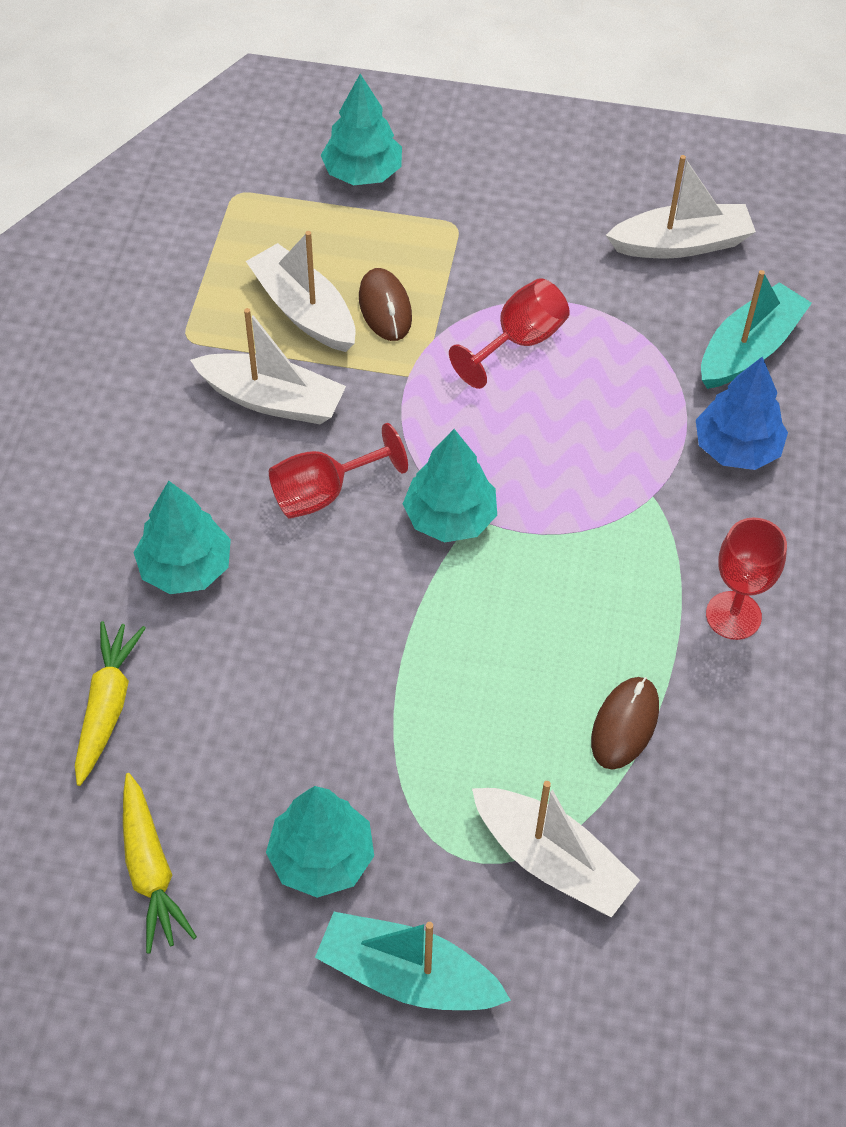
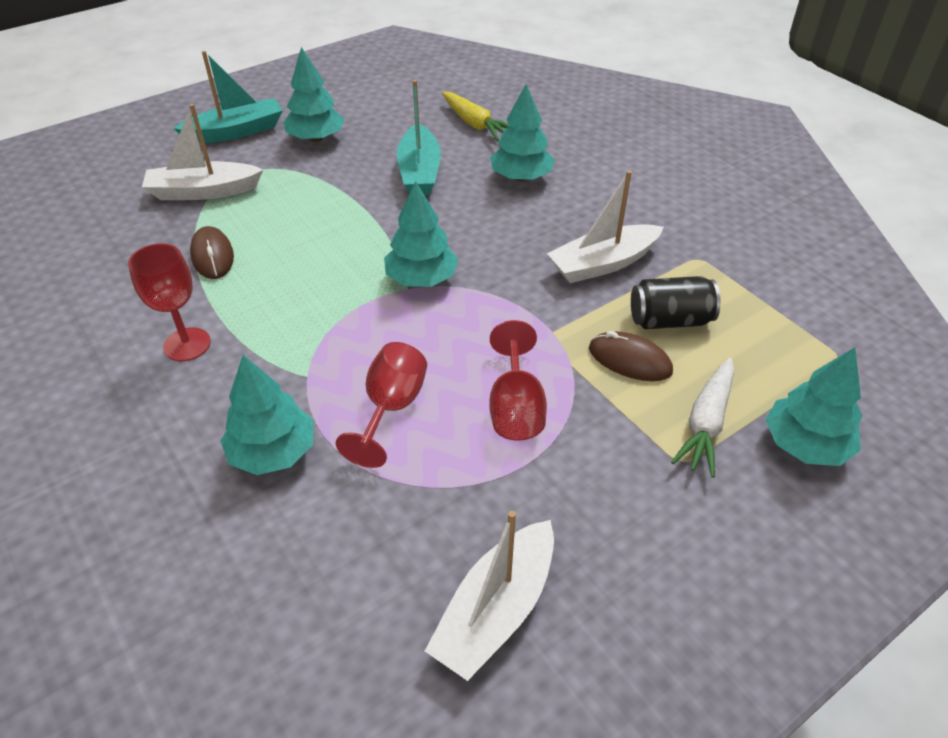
camera: 135 degrees right, 10 degrees down
yellow carrot [123,773,197,954] -> none
white boat [246,231,355,352] -> black can [631,276,721,329]
red goblet [269,423,408,519] -> red goblet moved to [336,342,427,468]
blue tree [696,357,788,470] -> turquoise tree [221,355,314,475]
turquoise boat [701,270,812,389] -> turquoise boat moved to [397,80,441,195]
none -> white carrot [671,358,734,478]

